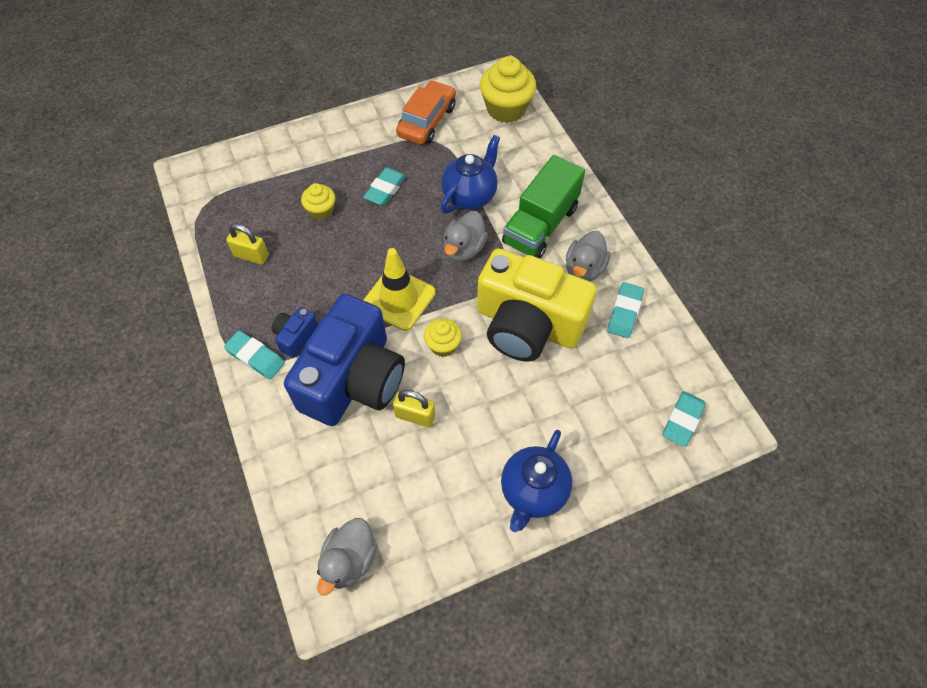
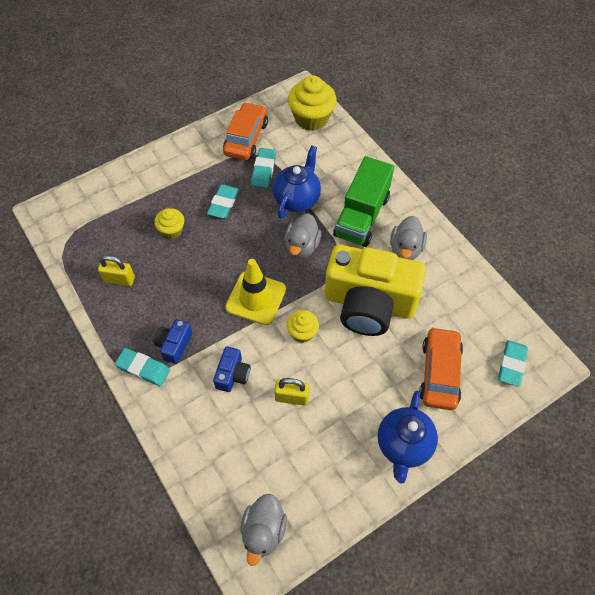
camera: 10 degrees left, 0 degrees up
blue camera [284,294,405,426] -> blue camera [213,346,251,392], size x0.41
turquoise eraser [607,282,644,338] -> turquoise eraser moved to [251,148,276,188]
none -> orange car [419,327,463,410]

